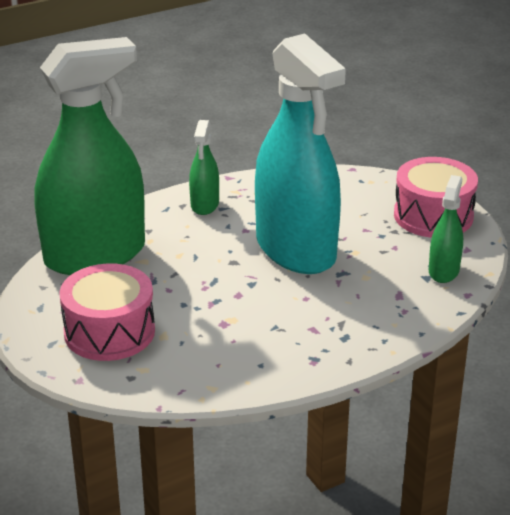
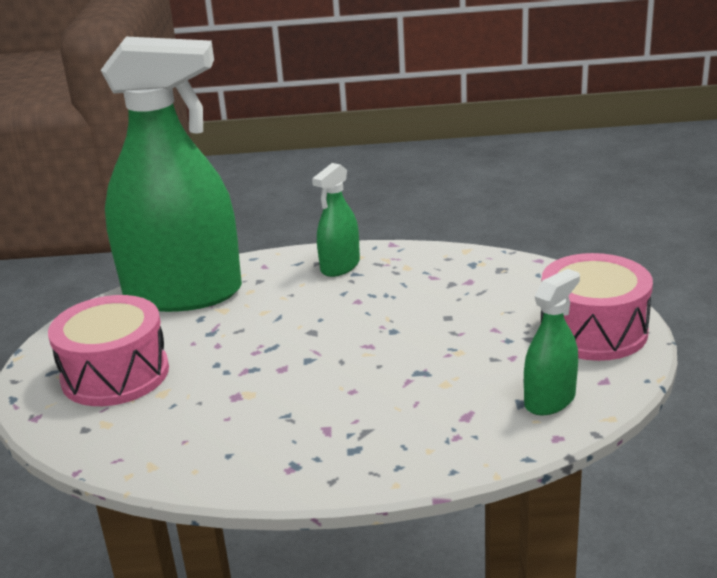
camera: 30 degrees right, 5 degrees down
turquoise spray bottle [255,33,346,274] -> none

